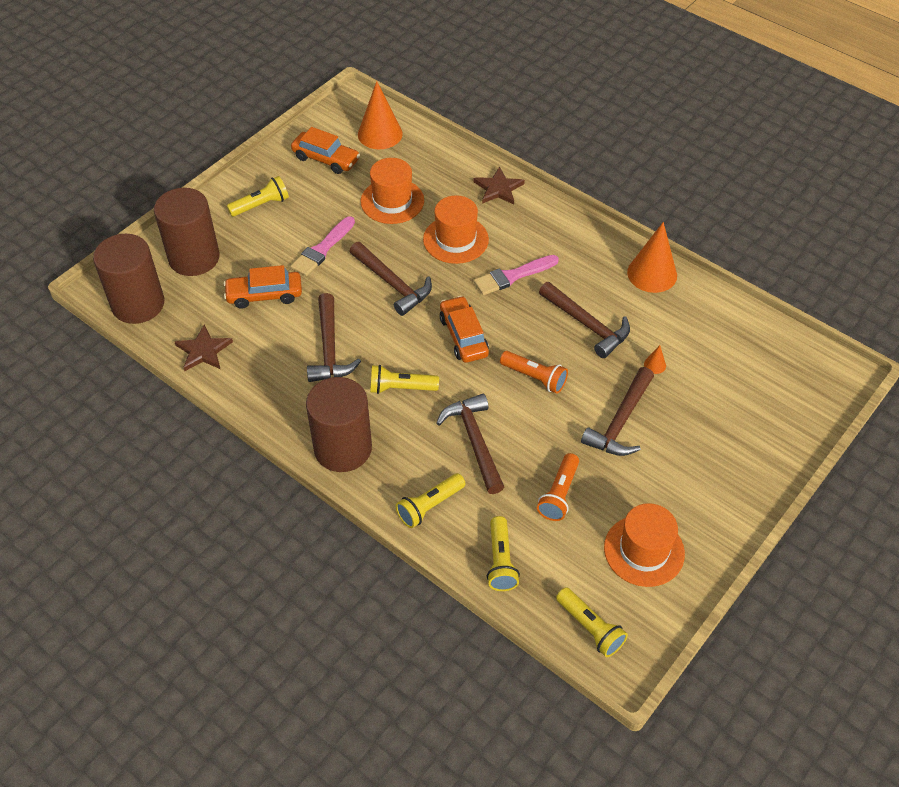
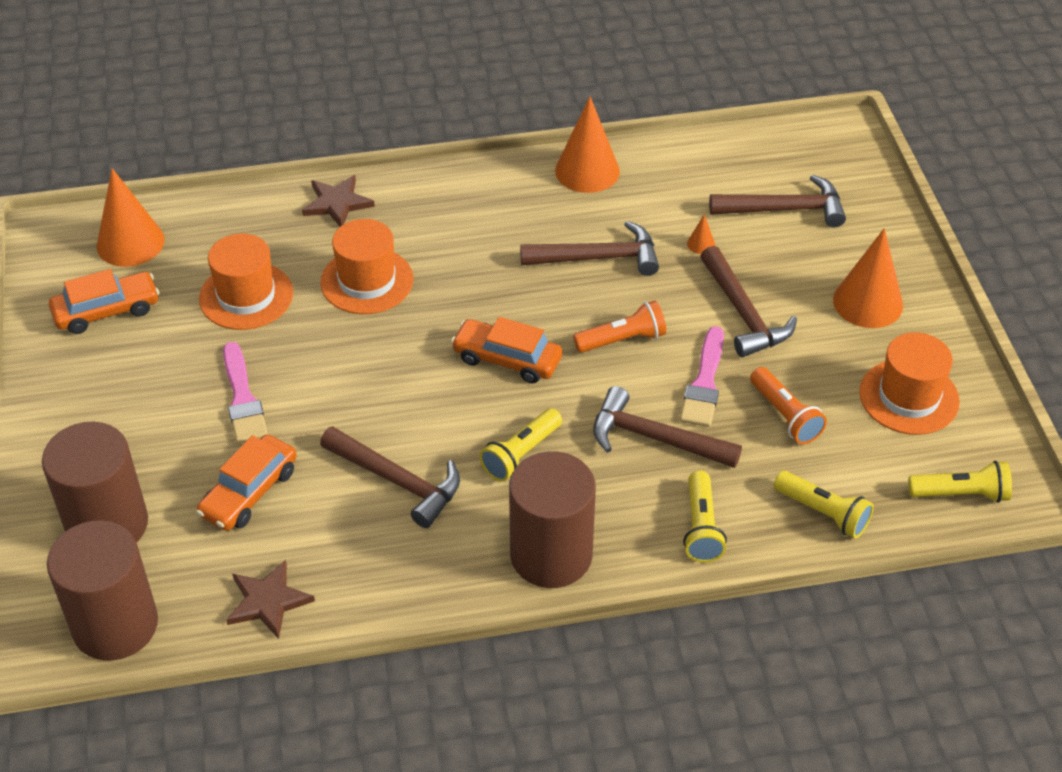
camera: 50 degrees left, 5 degrees down
yellow flashlight [227,176,289,217] -> none
brown hammer [349,242,432,316] -> brown hammer moved to [709,175,846,228]
pink brush [474,255,559,295] -> pink brush moved to [680,326,724,427]
none -> orange cone [833,228,903,328]

